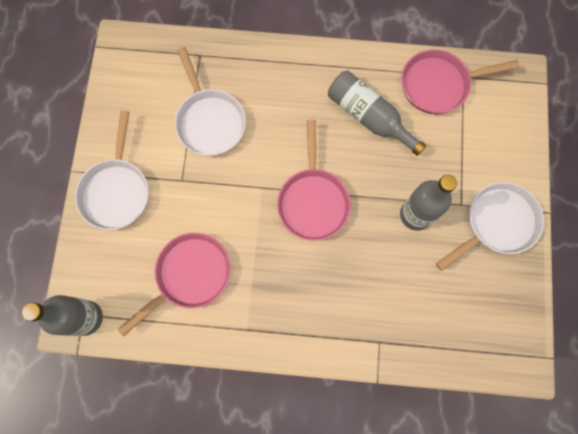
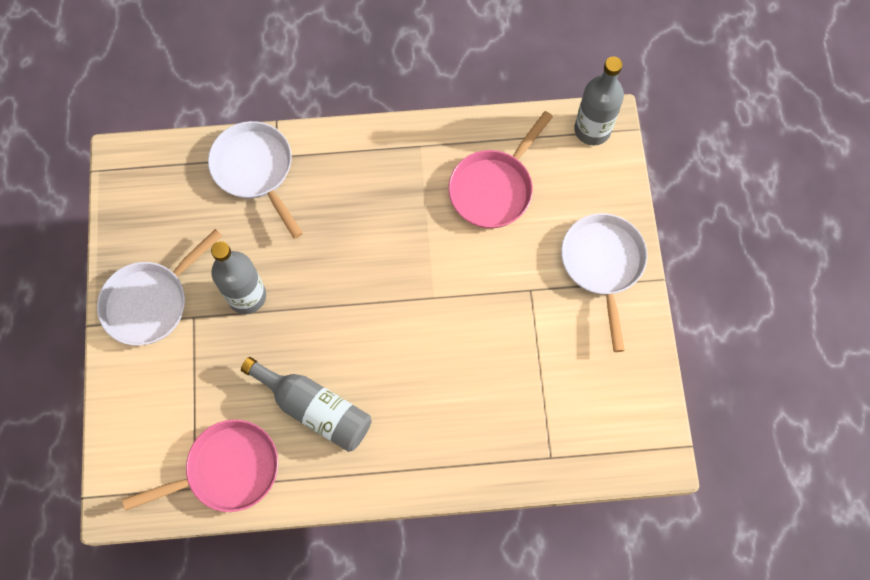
camera: 170 degrees right, 5 degrees down
white pan [175,47,246,156] -> white pan moved to [208,121,303,239]
pink pan [277,120,351,241] -> none

